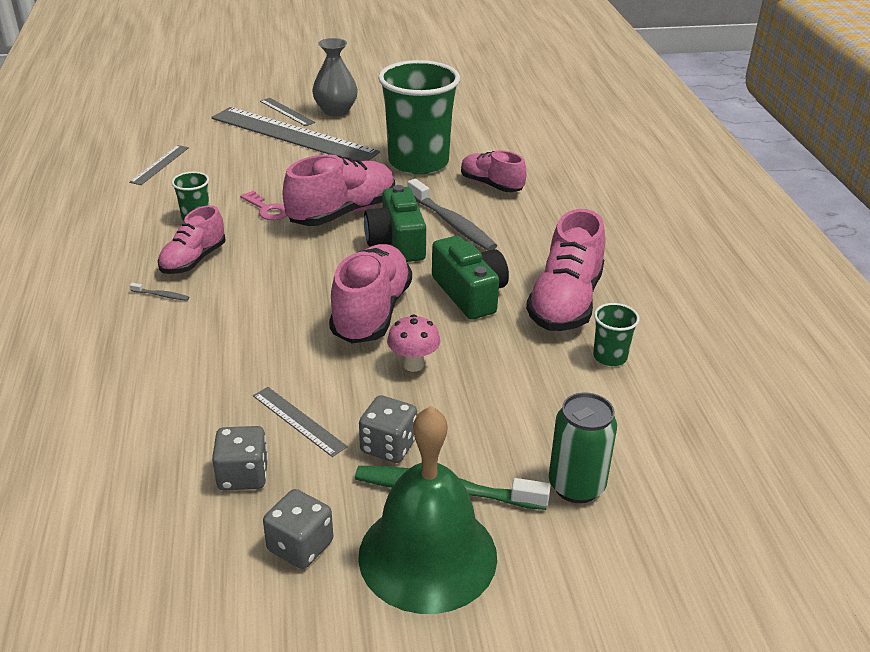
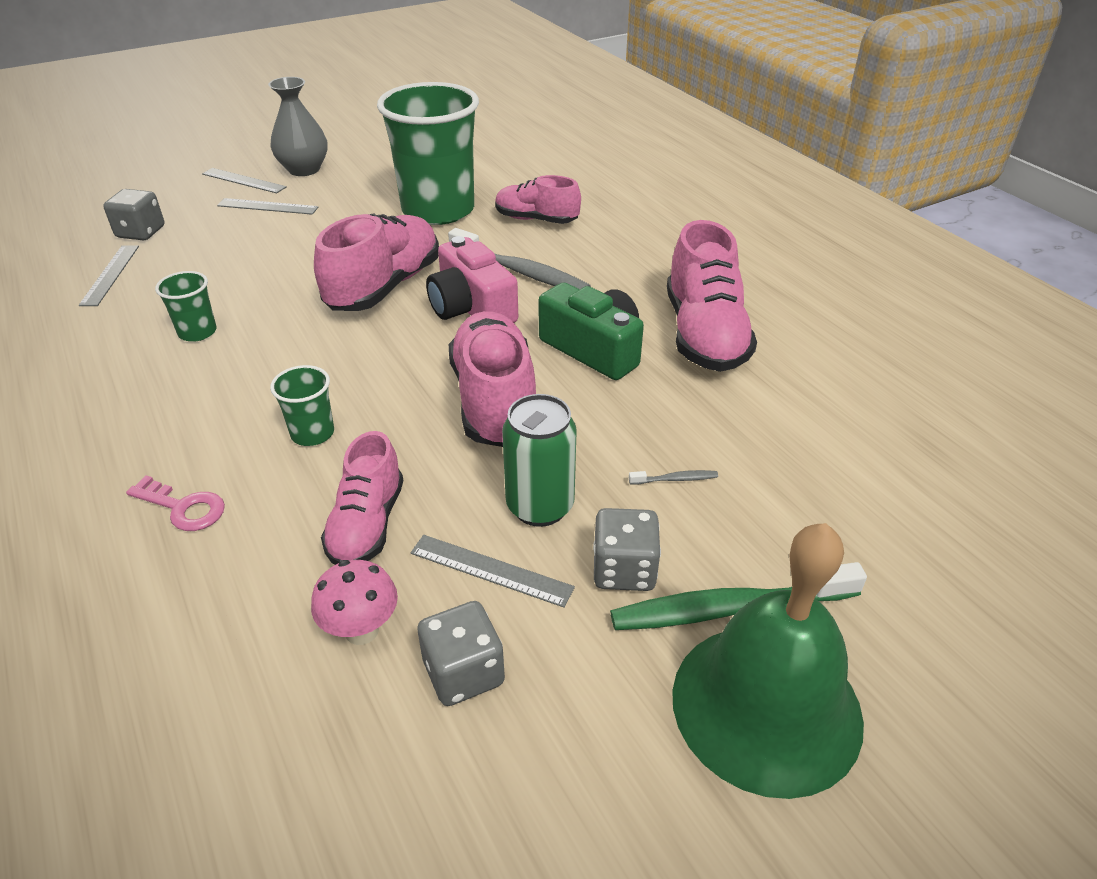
camera: 20 degrees left, 5 degrees up
grey toothbrush [130,283,189,301] -> grey toothbrush moved to [629,470,718,485]
pink shoe [158,205,225,274] -> pink shoe moved to [321,431,403,565]
grey ruler [211,107,380,161] -> grey ruler [217,198,318,215], size x0.43
pink key [240,191,287,220] -> pink key moved to [126,476,225,531]
grey dice [263,489,333,569] -> grey dice moved to [103,189,164,241]
green camera [364,185,426,262] -> pink camera [426,236,518,323]
pink mushroom [387,314,440,372] -> pink mushroom moved to [311,560,398,645]
green can [549,393,617,503] -> green can moved to [502,394,577,527]
green cup [593,303,640,366] -> green cup moved to [270,365,334,446]

